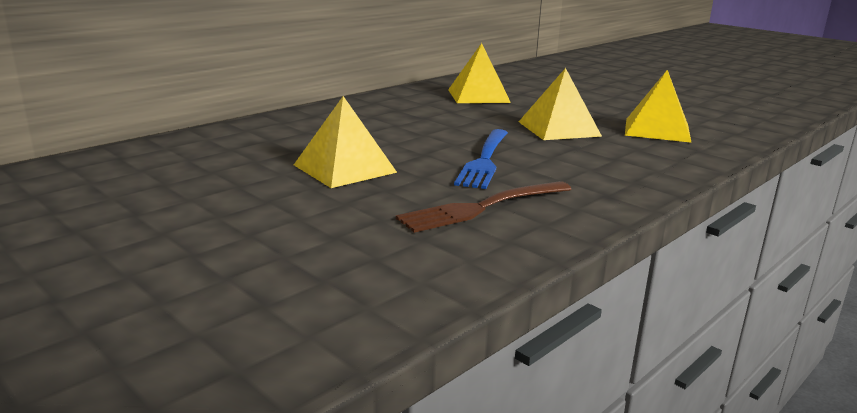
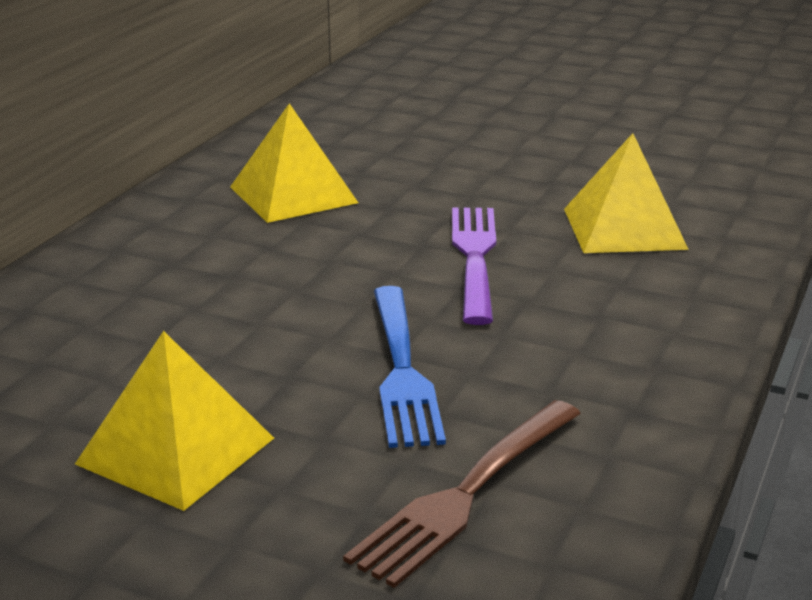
camera: 20 degrees left, 5 degrees up
yellow pyramid [519,68,602,140] -> purple fork [452,207,496,325]

